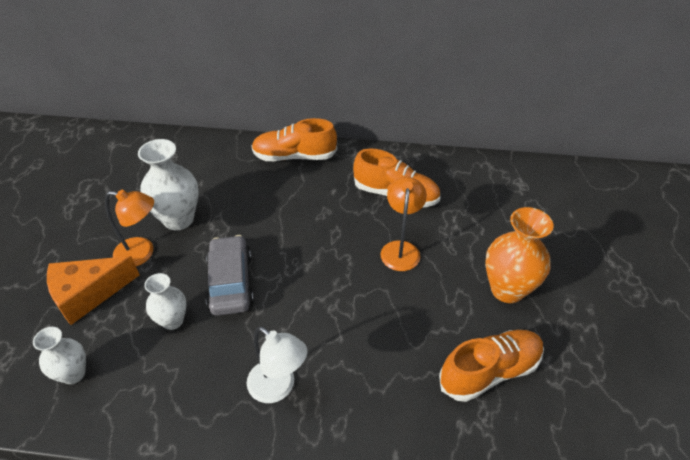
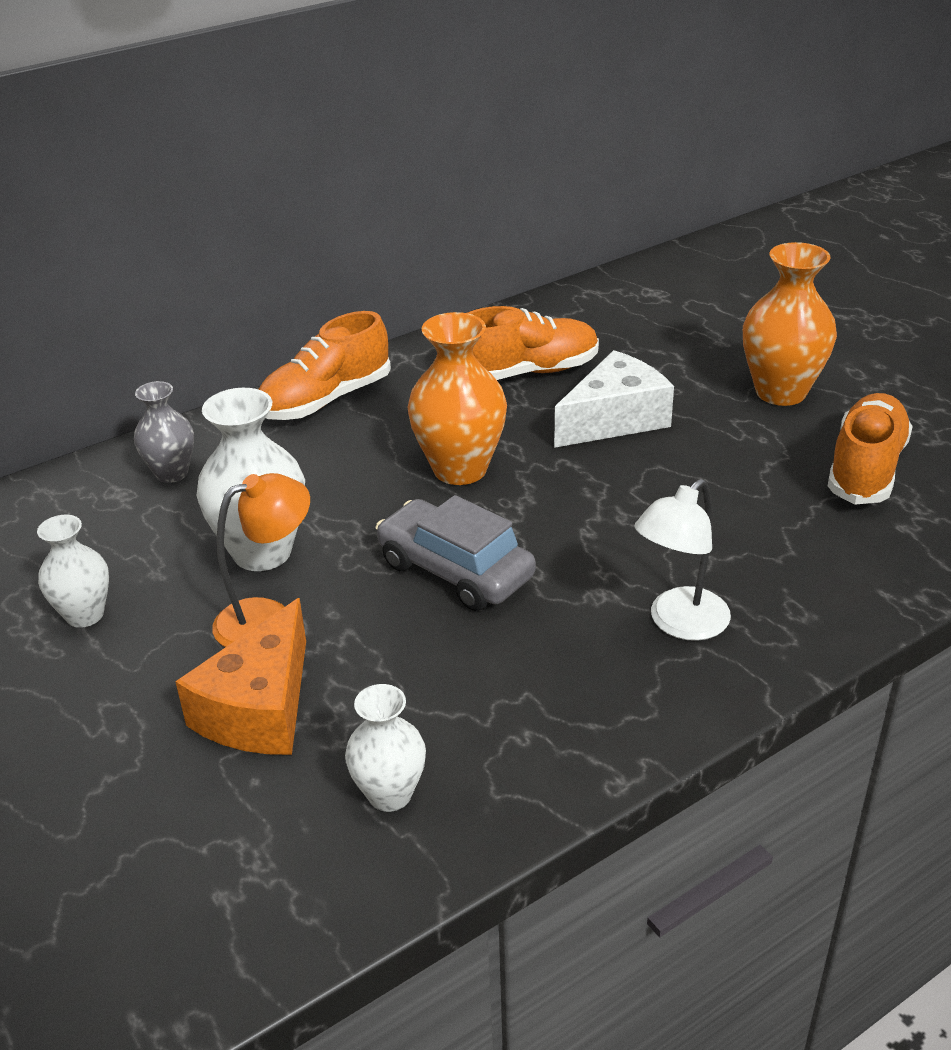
camera: 40 degrees left, 10 degrees down
white vase [144,273,187,330] -> white vase moved to [37,515,109,628]
white lamp [247,326,307,403] -> white lamp turned 135 degrees clockwise [635,479,731,641]
orange lamp [381,177,427,271] -> white cheese [554,350,674,448]
none -> grey vase [134,381,194,483]
none -> orange vase [408,312,507,485]

